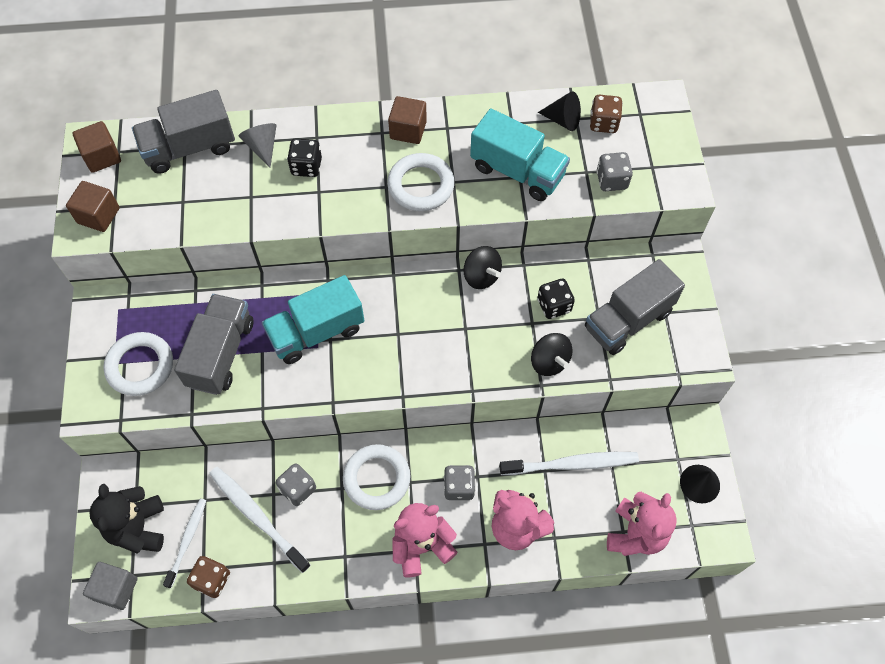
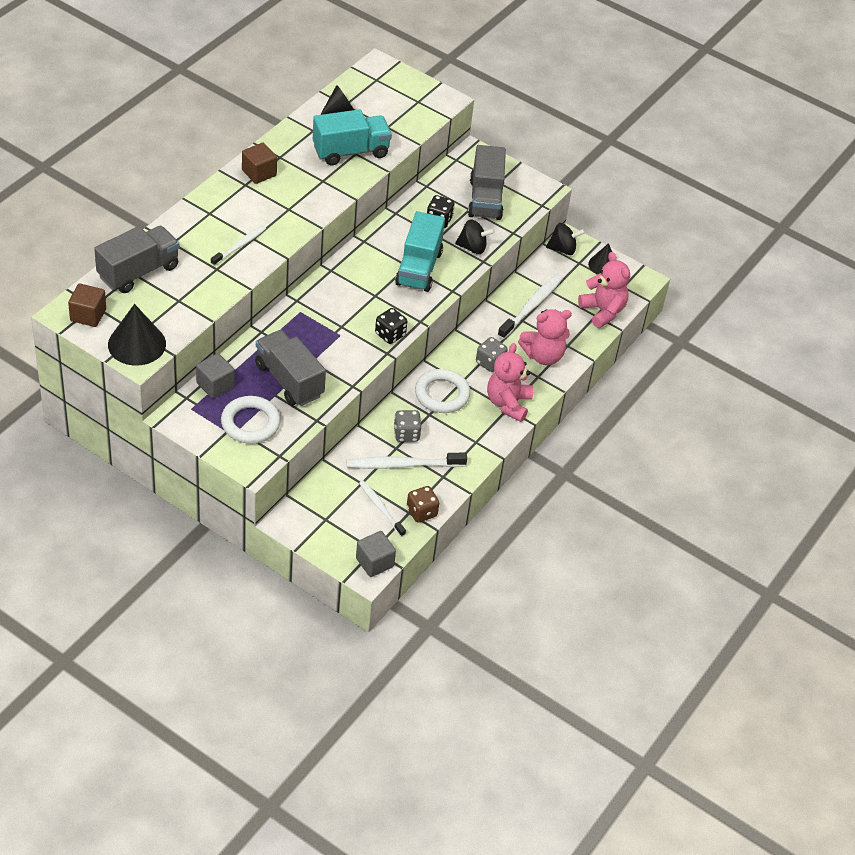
camera: 55 degrees left, 15 degrees down
brown cube [66,181,120,232] -> black cone [108,304,166,366]
black teddy bear [89,484,164,553] -> none
grey truck [132,90,235,174] -> grey truck turned 150 degrees counterclockwise [94,226,179,293]
grey cone [239,123,276,168] -> none
turquoise truck [261,275,364,364] -> turquoise truck moved to [395,211,445,292]
black dice [287,138,322,177] -> black dice moved to [375,308,407,344]
white ring [387,153,455,211] -> none
black spinning top [463,246,502,289] -> black spinning top moved to [546,223,585,255]
brown dice [590,95,623,133] -> none
grey dice [596,152,633,191] -> none
none -> grey cube [196,353,234,398]
none -> white toothbrush [211,225,266,266]

